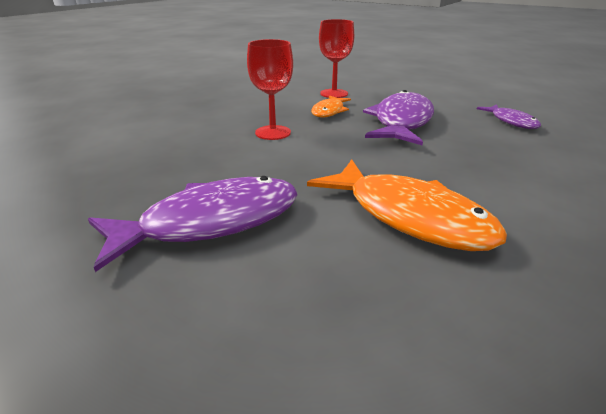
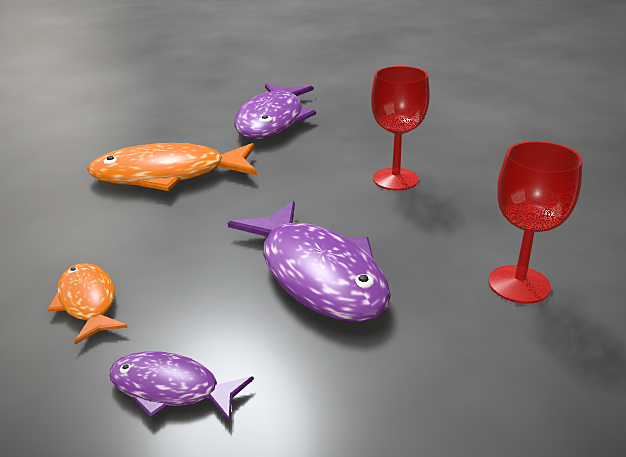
camera: 130 degrees right, 0 degrees up
orange fish [311,96,351,118] -> orange fish moved to [47,263,128,345]

